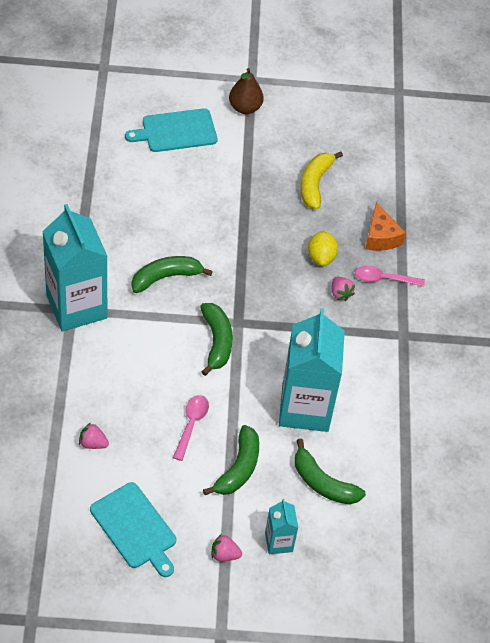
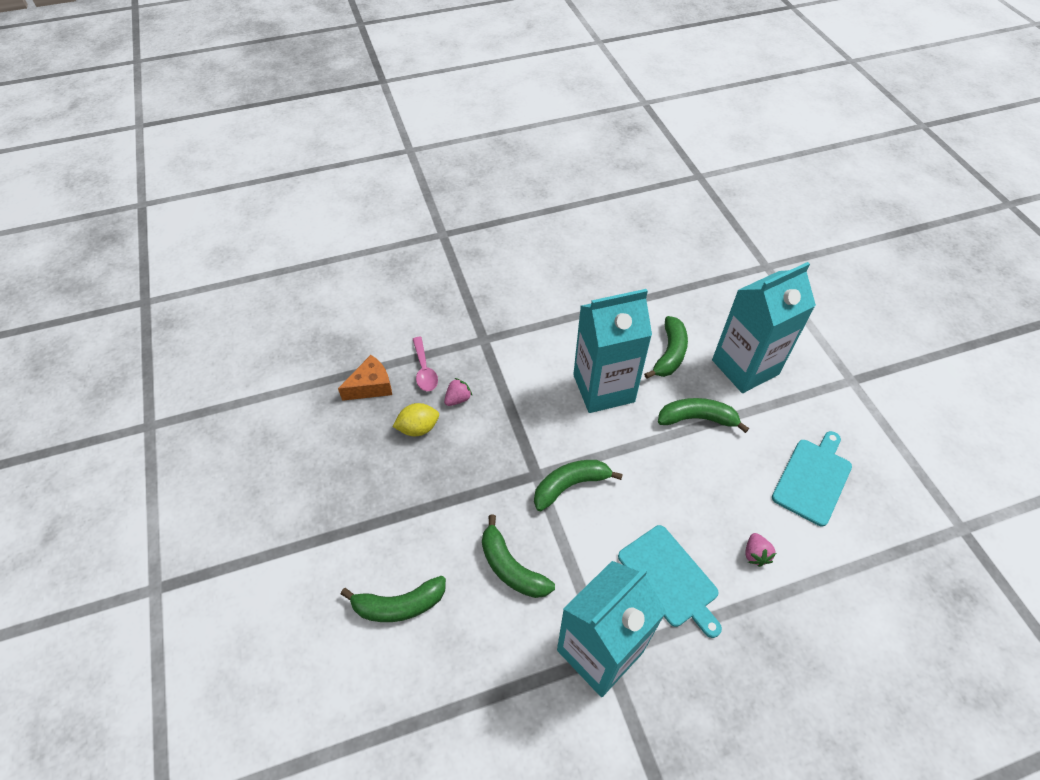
camera: 105 degrees left, 0 degrees up
turquoise cutting board [125,108,218,152] -> turquoise cutting board moved to [618,525,722,638]
pink spoon [173,395,209,461] -> none
pink strawberry [212,534,242,562] -> none
brown pear [229,68,263,114] -> none
turquoise carton [265,499,298,554] -> turquoise carton [712,262,816,393], size x2.14
yellow banana [301,152,343,210] -> none
none -> green banana [341,576,446,622]

